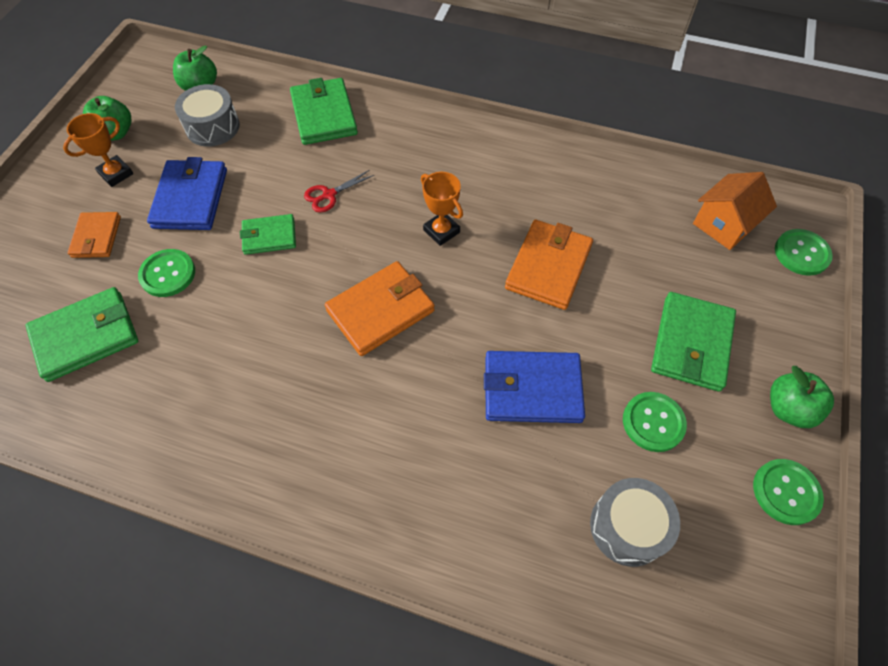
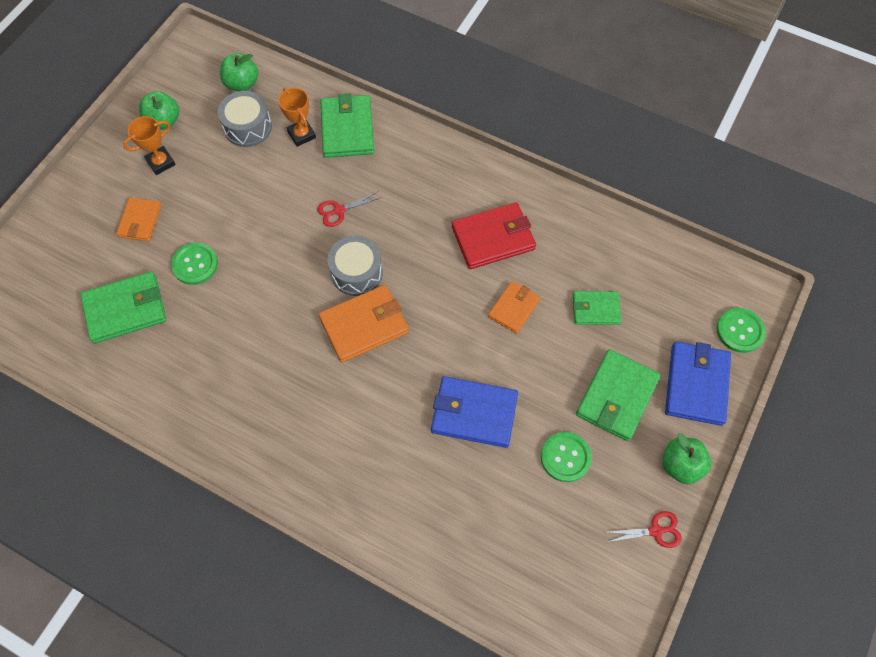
camera: 10 degrees right, 5 degrees up
blue wallet [147,157,227,230] -> blue wallet moved to [665,341,731,426]
green wallet [240,214,296,255] -> green wallet moved to [573,291,621,325]
orange trophy [421,172,463,246] -> orange trophy moved to [278,88,316,147]
orange wallet [505,220,593,310] -> orange wallet [488,281,540,334], size x0.62
grey drum [590,478,680,567] -> grey drum moved to [328,236,383,296]
orange house [693,172,777,250] -> none
green button [753,459,824,525] -> red scissors [607,511,682,548]
none -> red wallet [452,202,536,269]

